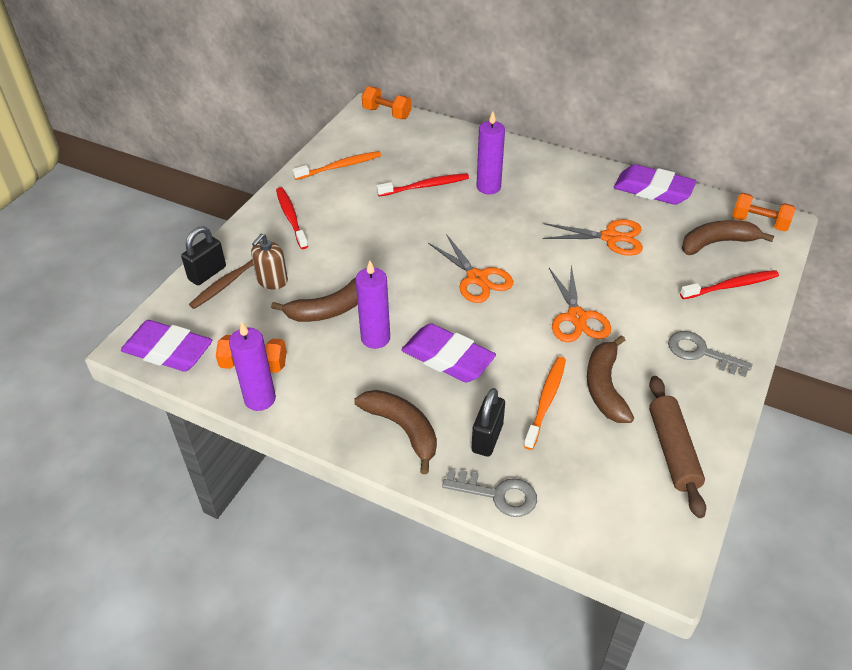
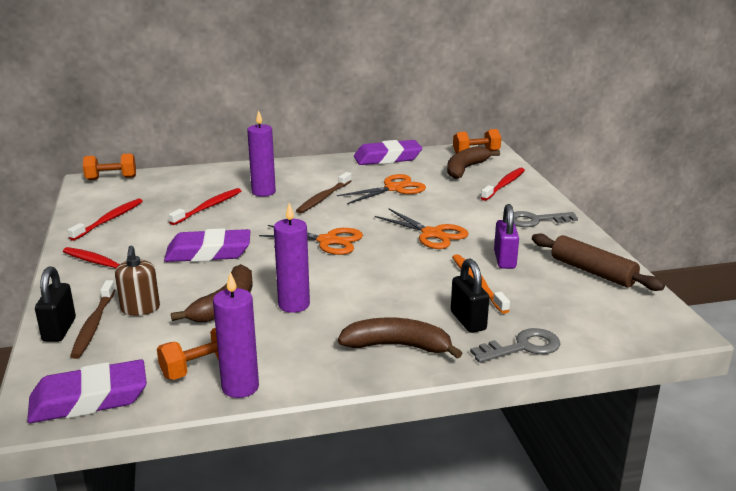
camera: 40 degrees left, 20 degrees down
orange toothbrush [292,151,381,180] -> red toothbrush [68,198,143,241]
purple eraser [401,323,496,382] -> purple eraser moved to [164,228,250,262]
brown banana [587,335,634,423] -> purple padlock [494,204,519,269]
none -> brown toothbrush [296,172,352,213]

